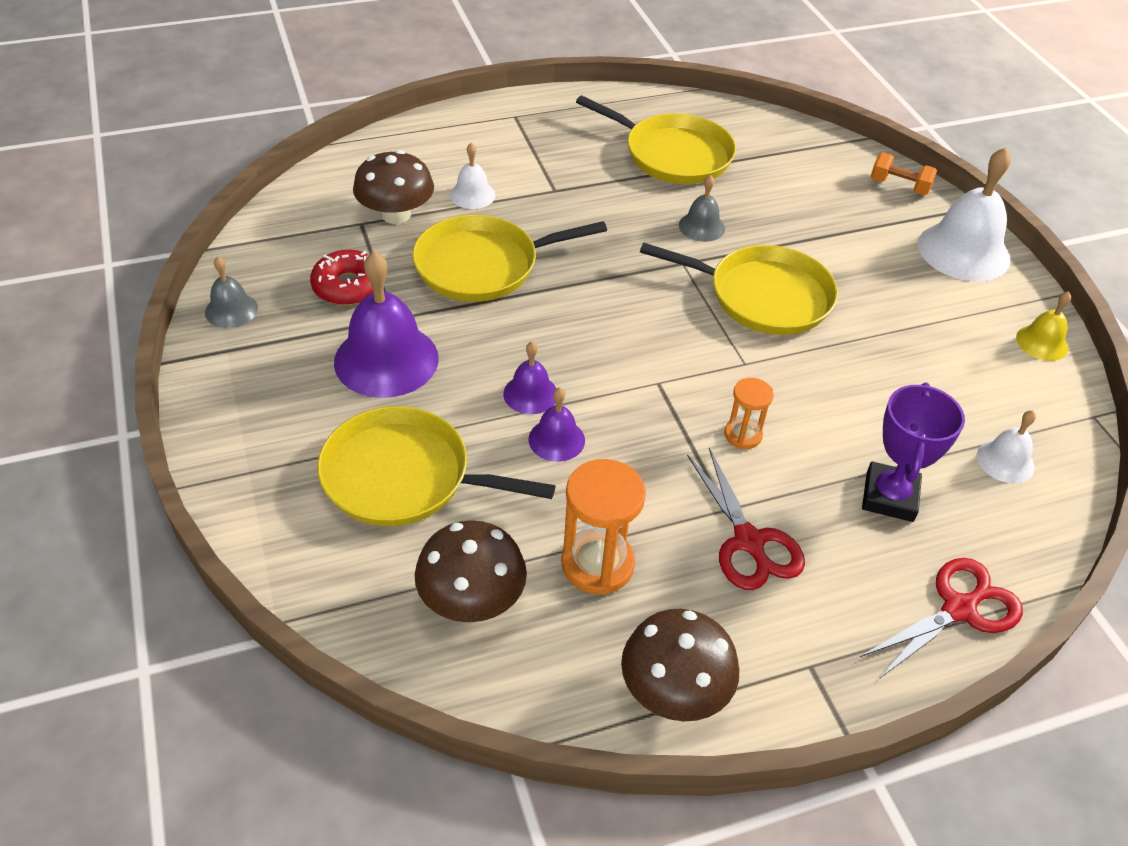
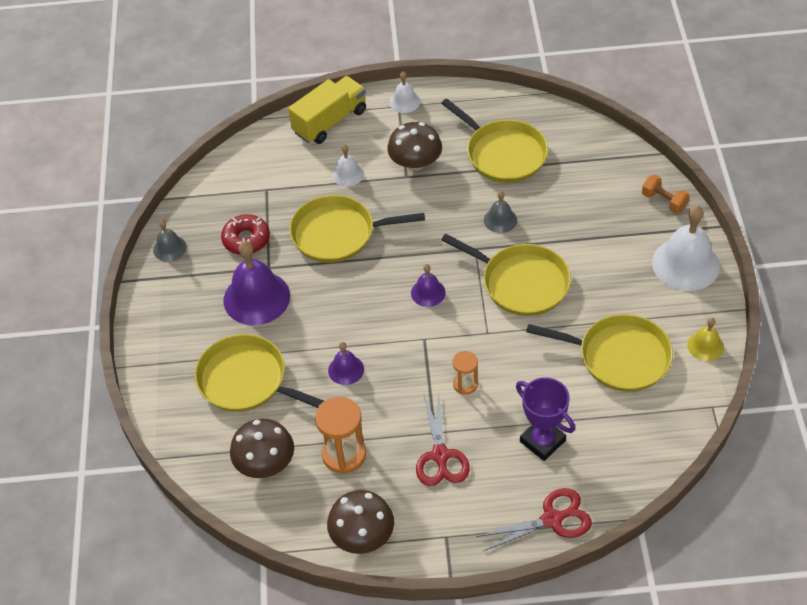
camera: 20 degrees right, 5 degrees up
brown mushroom [353,150,434,224] -> brown mushroom moved to [387,122,442,171]
purple bell [503,341,557,414] -> purple bell moved to [411,264,446,307]
purple trophy [862,382,965,522] -> purple trophy turned 75 degrees counterclockwise [516,377,575,461]
white bell [977,410,1036,483] -> white bell moved to [389,72,420,113]
none -> yellow truck [288,76,366,144]
none -> yellow pan [526,314,673,392]

